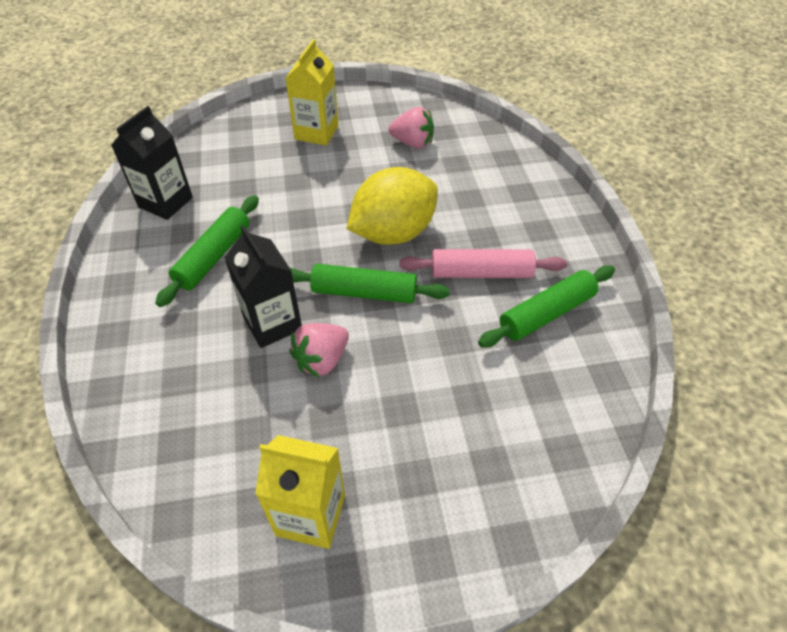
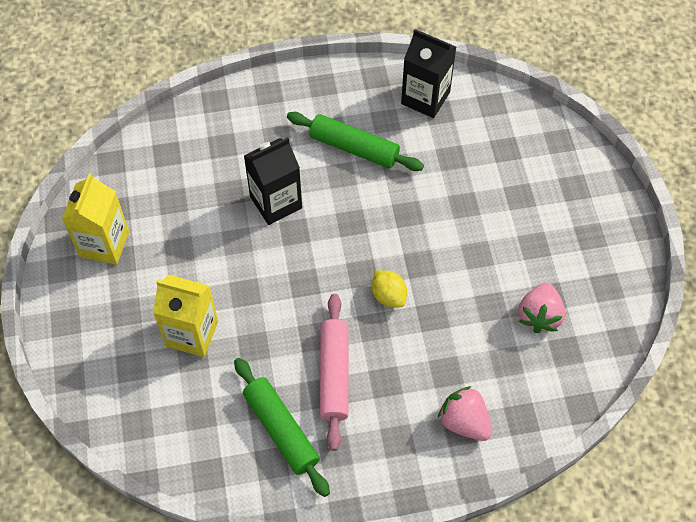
camera: 90 degrees right, 10 degrees up
yellow carton [285,39,338,146] -> yellow carton moved to [153,275,218,357]
pink strawberry [289,323,349,378] -> pink strawberry moved to [438,386,492,441]
green rolling pin [290,264,450,303] -> none
yellow lemon [346,167,438,245] -> yellow lemon [372,270,407,308], size x0.45

